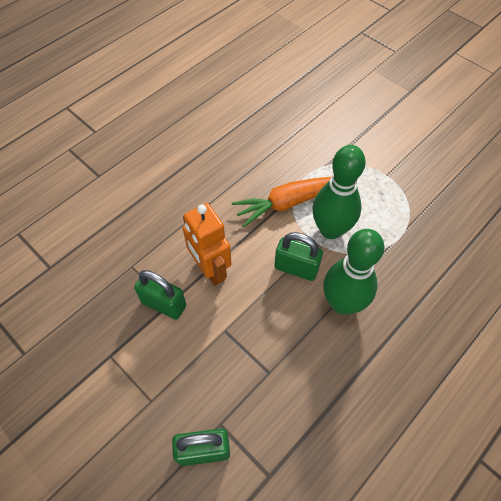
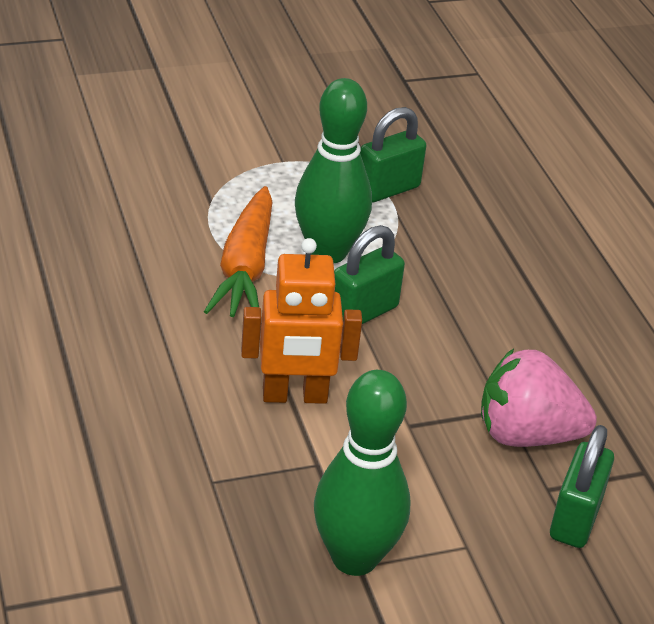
camera: 65 degrees left, 20 degrees down
green padlock [134,270,186,320] -> green padlock moved to [360,107,426,202]
green bowling pin [323,229,384,315] -> green bowling pin moved to [314,370,411,576]
none -> pink strawberry [481,348,597,447]

